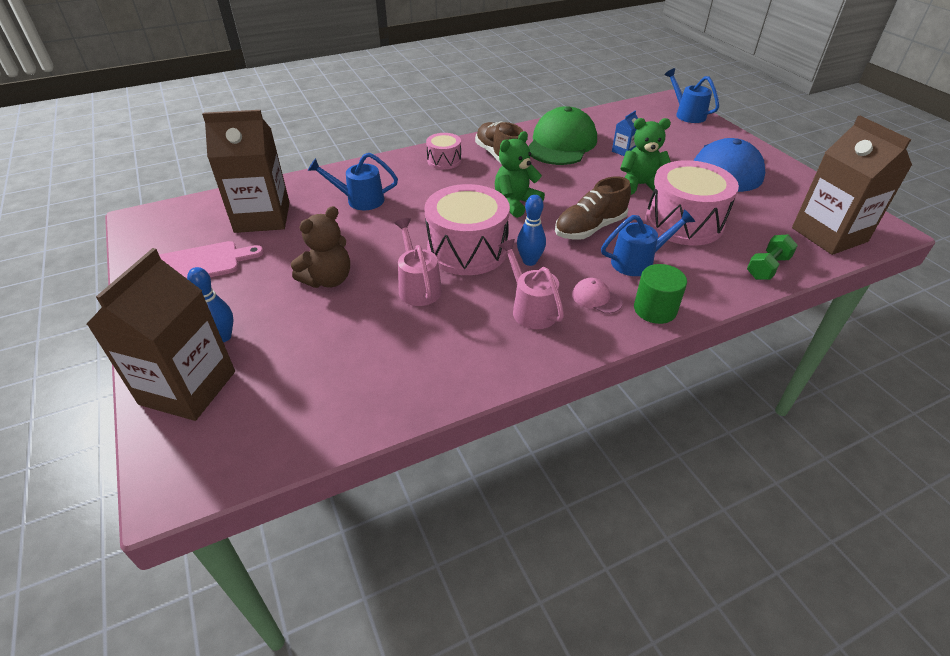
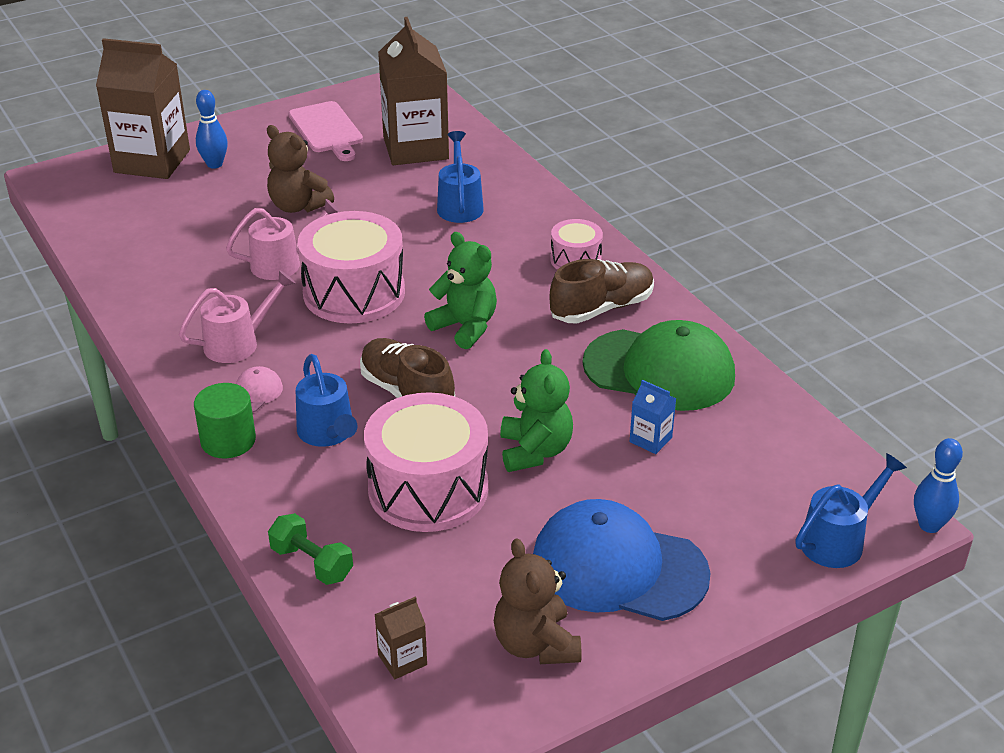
camera: 85 degrees right, 5 degrees down
blue bowling pin [517,195,546,266] -> blue bowling pin moved to [914,438,963,533]
brown carton [792,116,912,255] -> brown carton [374,597,427,679], size x0.42
none -> brown teddy bear [494,538,582,664]

